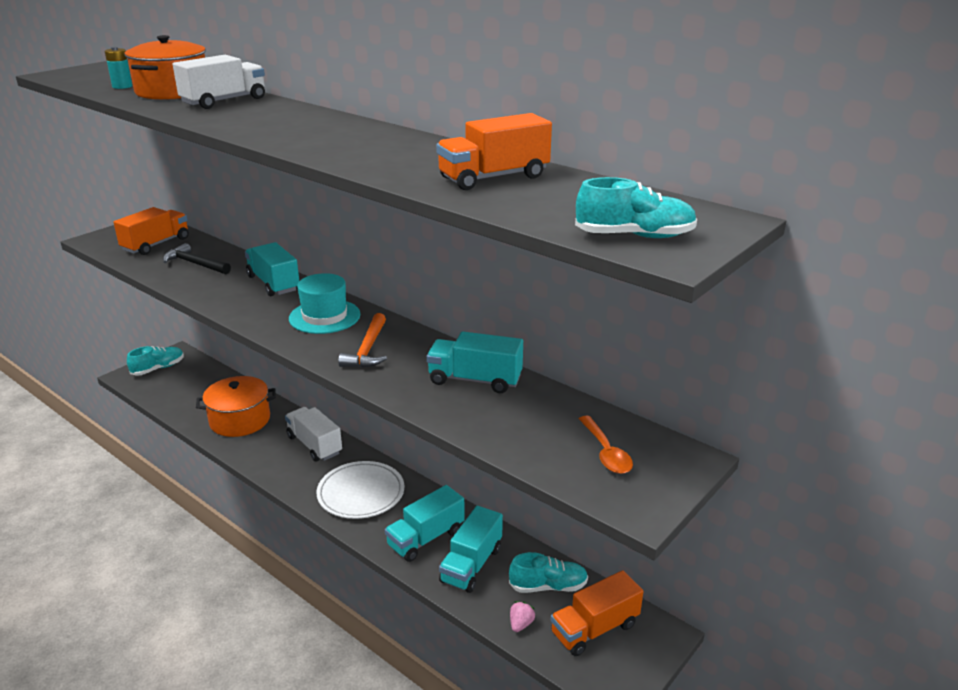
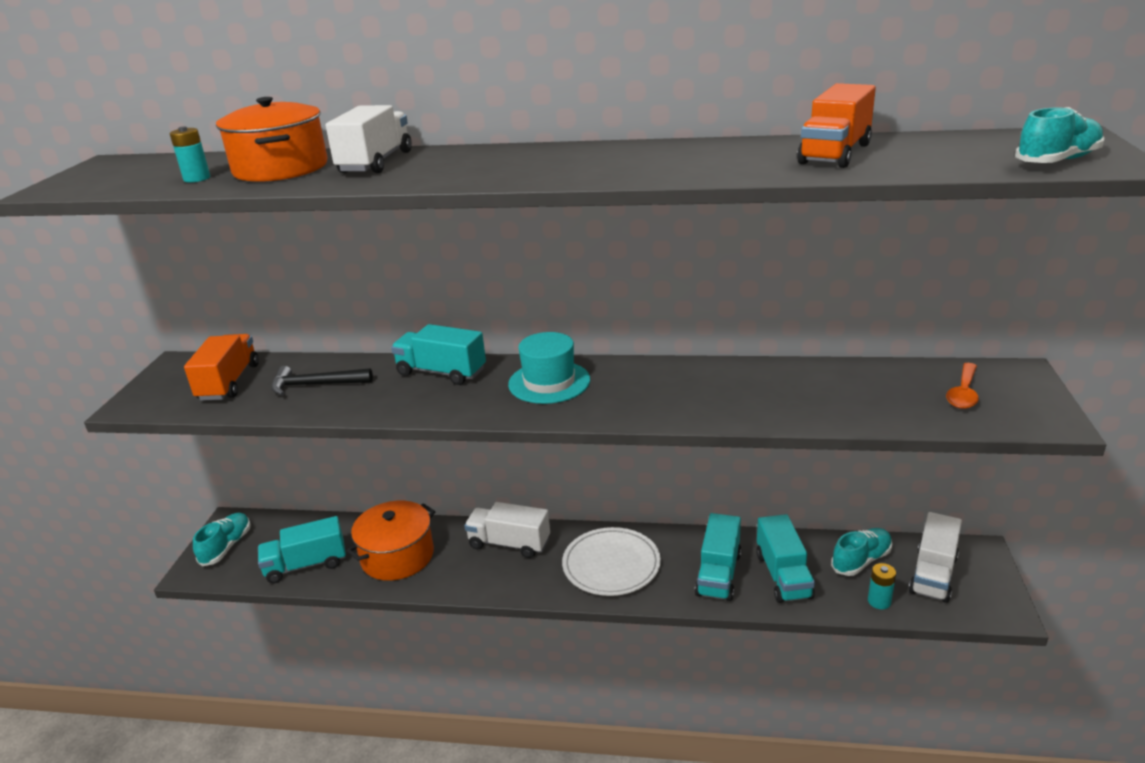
camera: 30 degrees left, 0 degrees up
orange hammer [338,313,387,368] -> none
turquoise truck [427,331,523,393] -> turquoise truck moved to [258,516,346,584]
pink strawberry [510,601,535,632] -> turquoise battery [868,563,896,609]
orange truck [551,570,644,656] -> white truck [909,512,962,603]
orange spoon [579,416,633,474] -> orange spoon turned 75 degrees clockwise [946,363,979,409]

